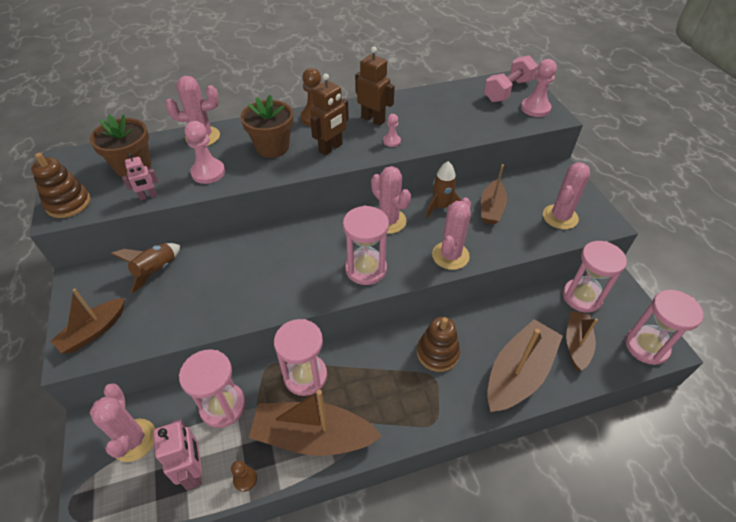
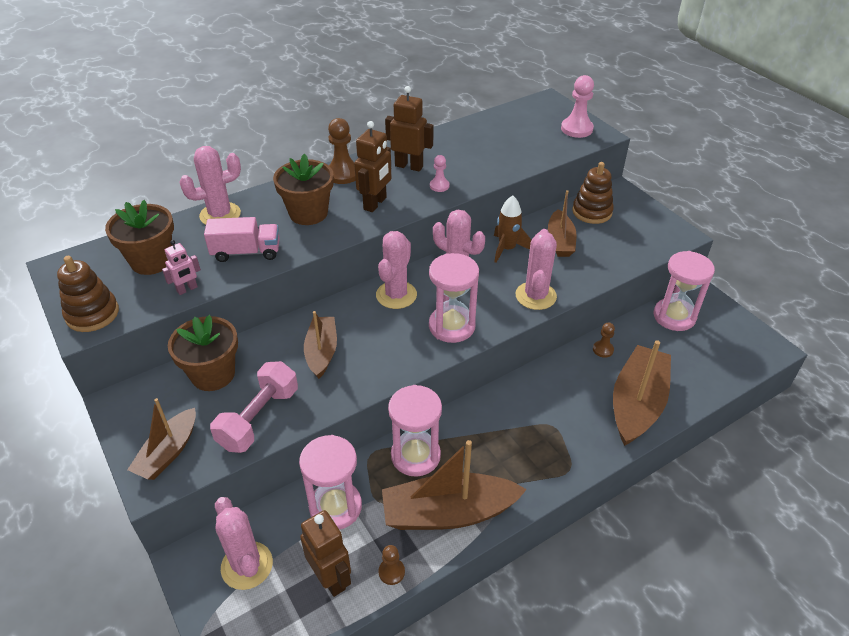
camera: 15 degrees left, 5 degrees down
brown rocket [111,243,180,294] -> brown flower pot [168,315,238,391]
pink robot [153,419,202,490] -> brown robot [300,510,351,597]
pink pawn [185,121,225,184] -> pink truck [204,217,280,262]
brown stacking toy [417,317,460,372] -> brown stacking toy moved to [572,162,614,224]
pink dumbbell [484,55,538,102] -> pink dumbbell moved to [210,361,298,453]
pink cactus [543,162,590,229] -> pink cactus moved to [376,231,417,309]
brown boat [566,311,598,371] -> brown boat moved to [304,311,337,379]
pink hourglass [625,290,704,365] -> none
none -> brown pawn [593,322,615,358]

